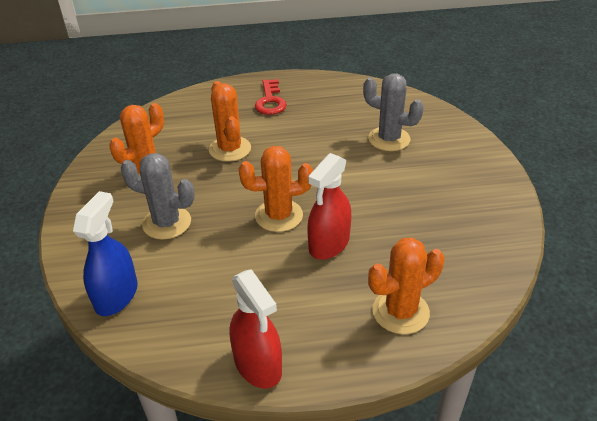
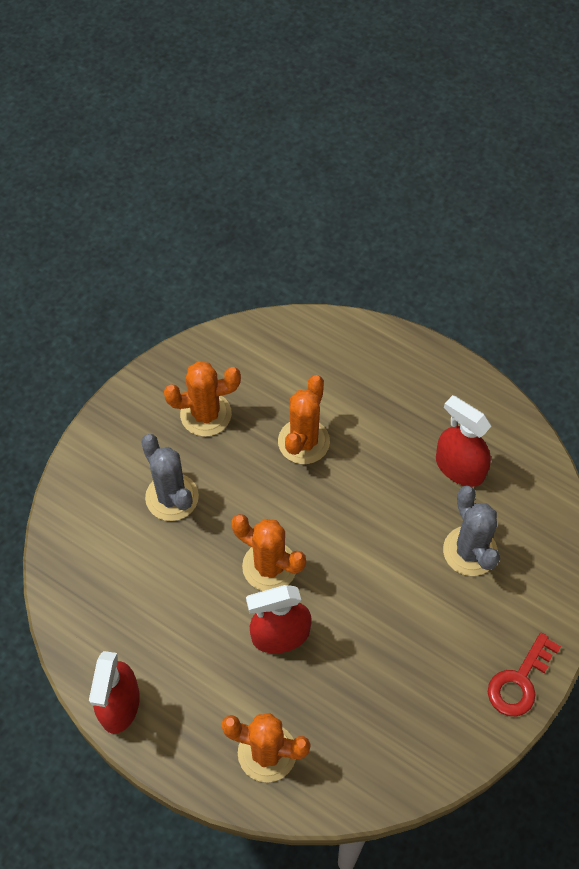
camera: 40 degrees right, 20 degrees up
blue spray bottle [73,191,138,316] -> none
red key [255,79,287,115] -> red key moved to [488,633,561,716]
none -> red spray bottle [436,395,491,487]

